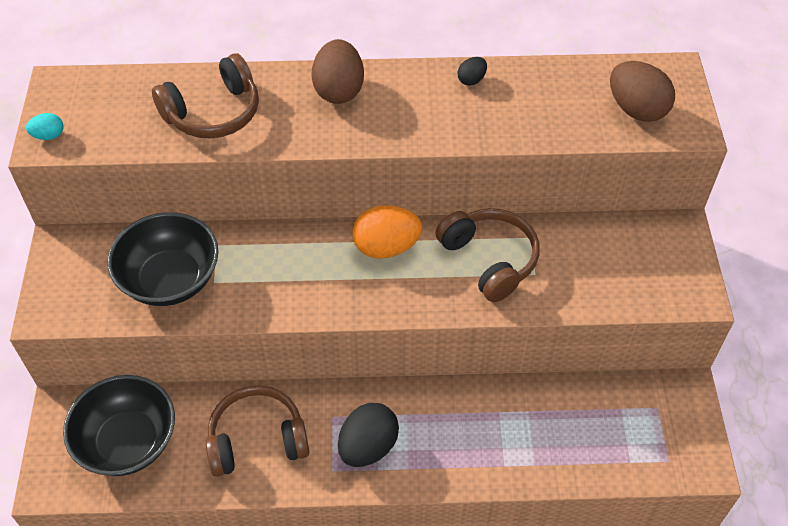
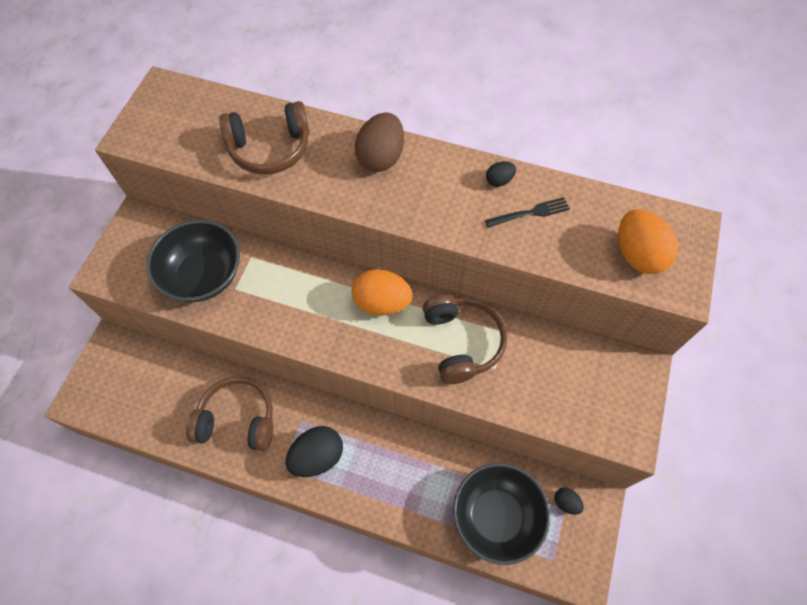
camera: 20 degrees right, 10 degrees up
turquoise egg [26,113,63,140] -> none
black bowl [63,375,175,476] -> black bowl moved to [453,463,550,565]
brown egg [610,61,675,122] -> orange egg [618,209,678,274]
none -> black fork [485,197,570,228]
none -> black egg [554,487,584,515]

